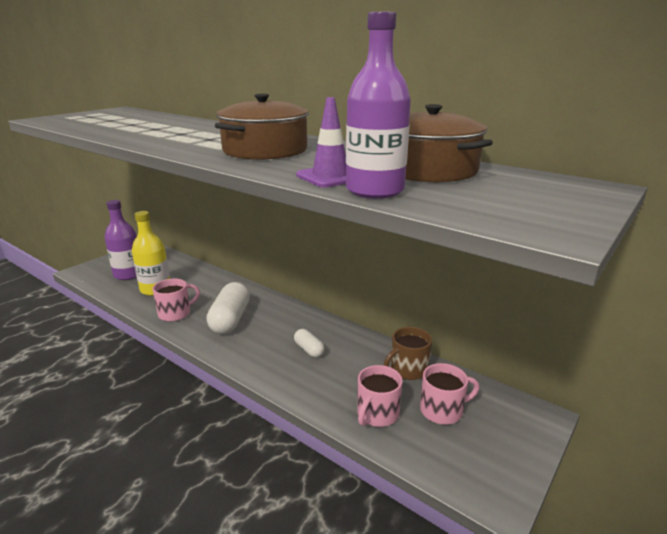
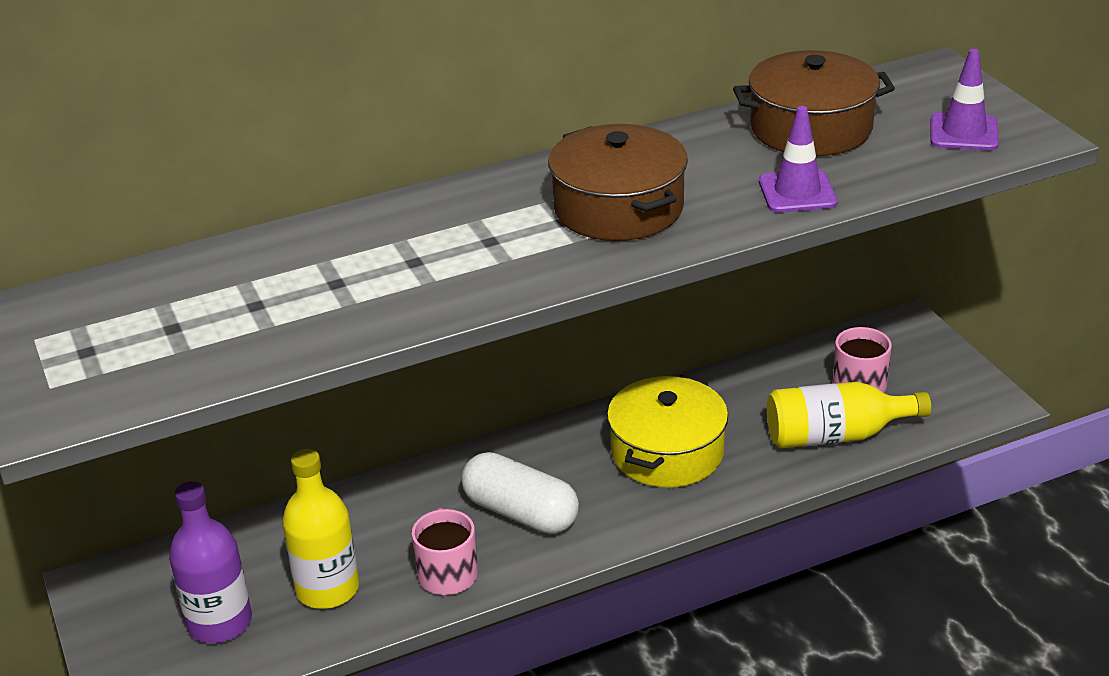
camera: 60 degrees left, 10 degrees up
white capsule [294,329,325,358] -> yellow pot [607,375,728,488]
purple bottle [346,12,411,199] -> none
pink mug [357,365,403,427] -> yellow bottle [767,382,931,448]
brown mug [384,327,432,380] -> none
none -> purple traffic cone [931,49,999,150]

